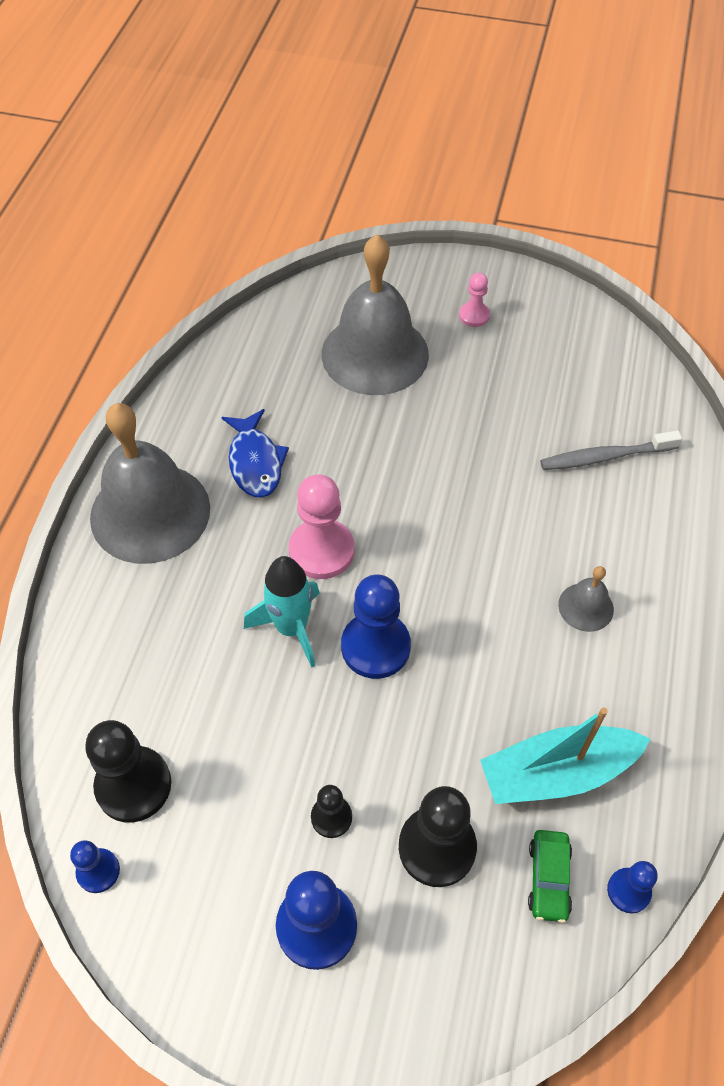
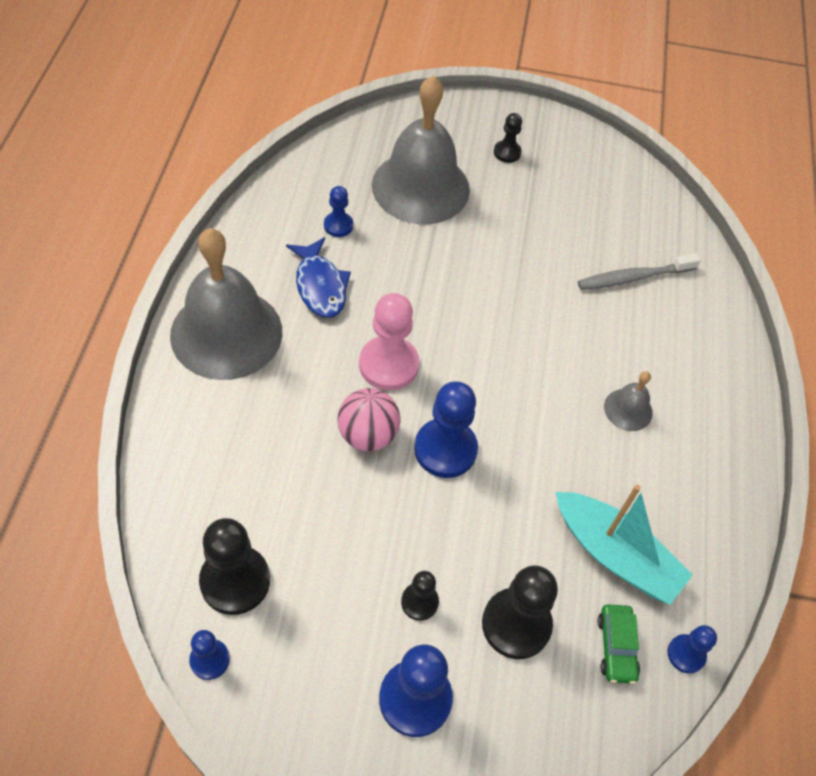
camera: 10 degrees left, 0 degrees up
turquoise rocket [244,556,320,668] -> pink ball [337,388,400,451]
pink pawn [459,273,490,327] -> black pawn [494,113,522,163]
turquoise boat [480,707,651,804] -> turquoise boat turned 120 degrees counterclockwise [555,485,693,605]
none -> blue pawn [324,186,353,237]

